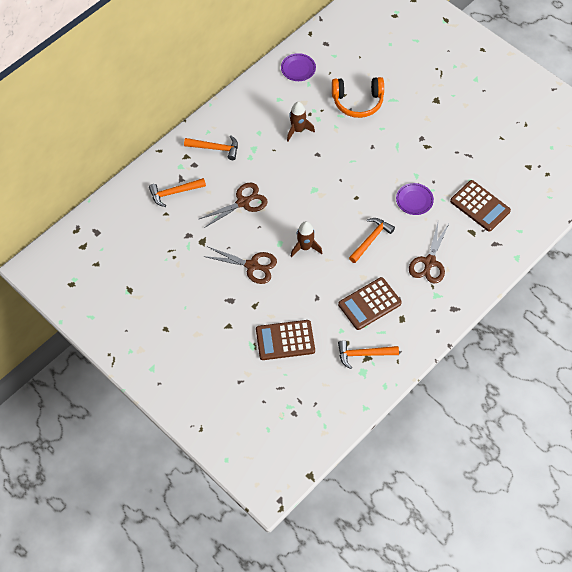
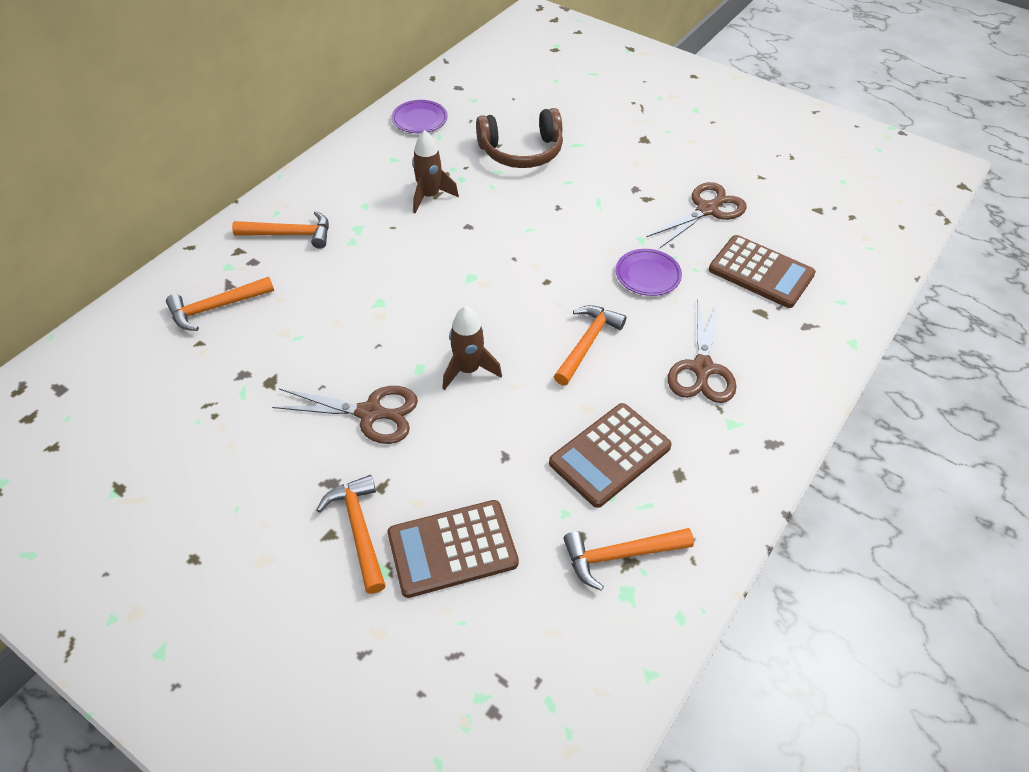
camera: 10 degrees left, 10 degrees down
brown scissors [199,182,268,228] -> brown scissors moved to [646,182,747,248]
orange headphones [332,77,384,118] -> brown headphones [476,108,563,168]
none -> orange hammer [317,475,386,594]

